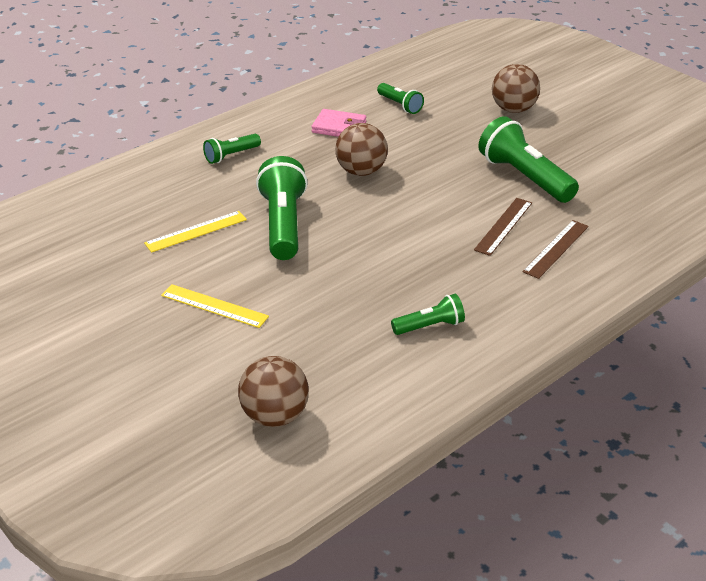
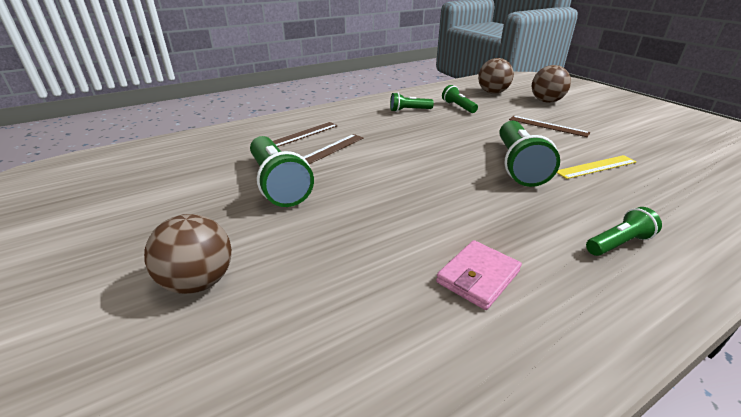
camera: 170 degrees left, 5 degrees down
yellow ruler [161,284,269,328] -> brown ruler [509,116,590,137]
pink wallet [311,109,366,137] -> pink wallet turned 75 degrees counterclockwise [436,240,522,310]
brown ball [335,123,388,176] -> brown ball moved to [532,65,571,103]
green flashlight [377,83,424,114] -> green flashlight moved to [442,85,478,113]

